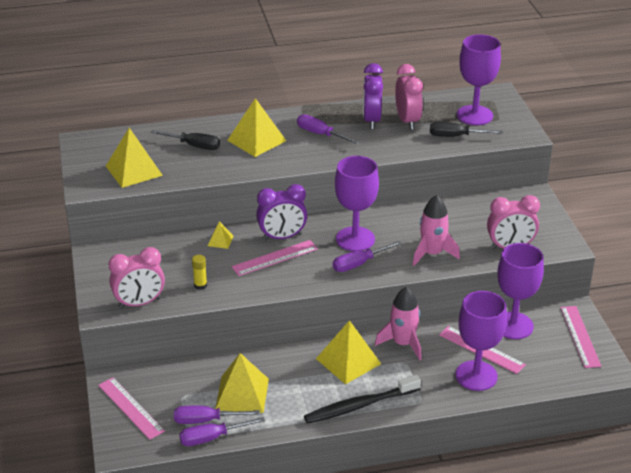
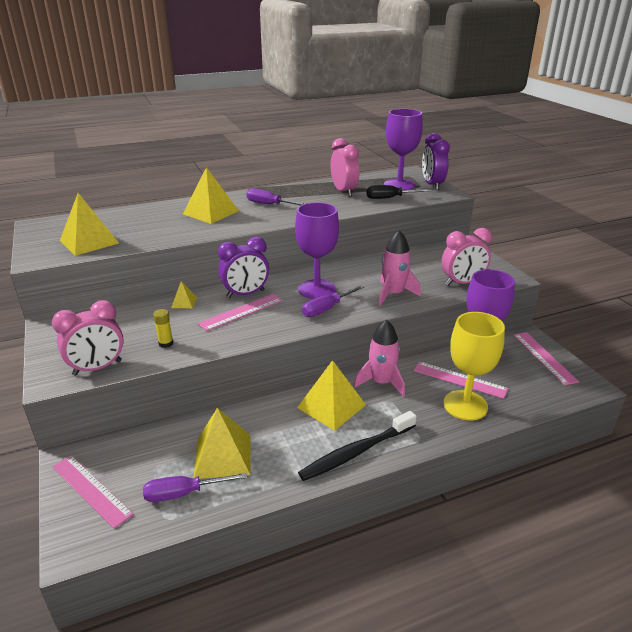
camera: 10 degrees left, 5 degrees down
black screwdriver [150,130,220,150] -> none
purple screwdriver [179,417,265,446] -> none
purple clock [363,63,383,129] -> purple clock moved to [422,133,450,190]
purple goblet [455,291,507,391] -> yellow goblet [443,312,505,421]

